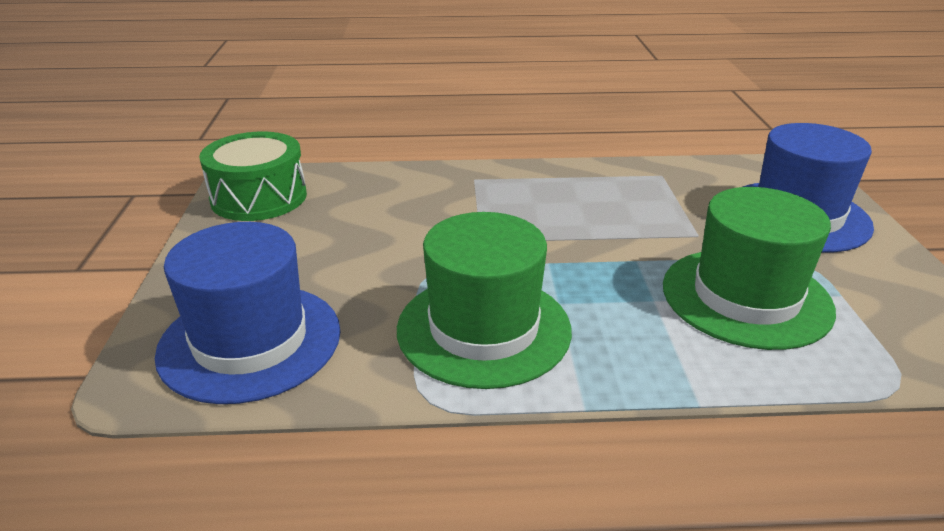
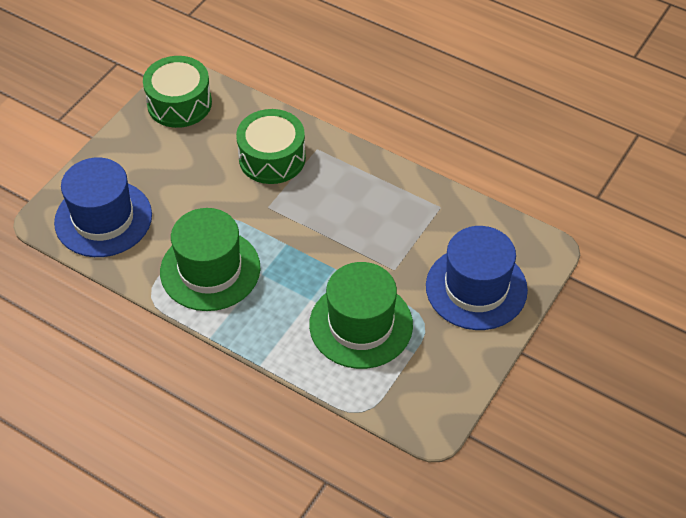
camera: 35 degrees right, 20 degrees up
none -> green drum [236,109,306,184]

